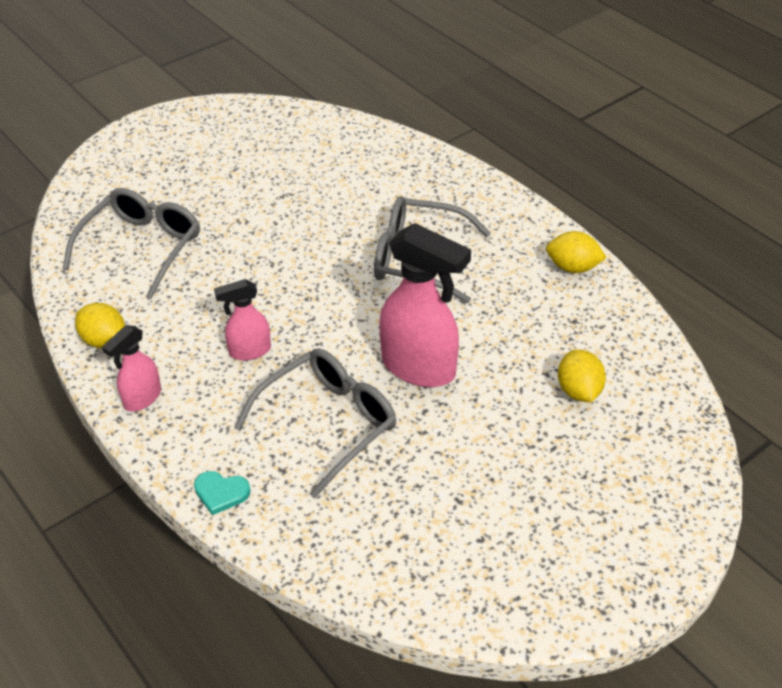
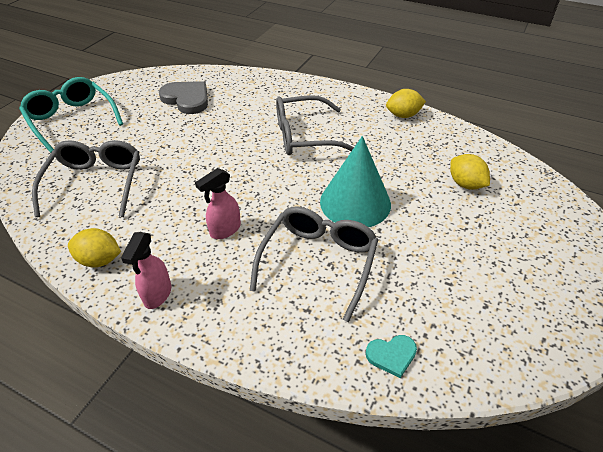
camera: 25 degrees left, 0 degrees up
turquoise heart [194,471,251,515] -> turquoise heart moved to [366,335,417,378]
pink spray bottle [379,223,471,387] -> turquoise cone [320,136,391,227]
none -> turquoise glasses [19,77,123,153]
none -> grey heart [159,81,208,114]

